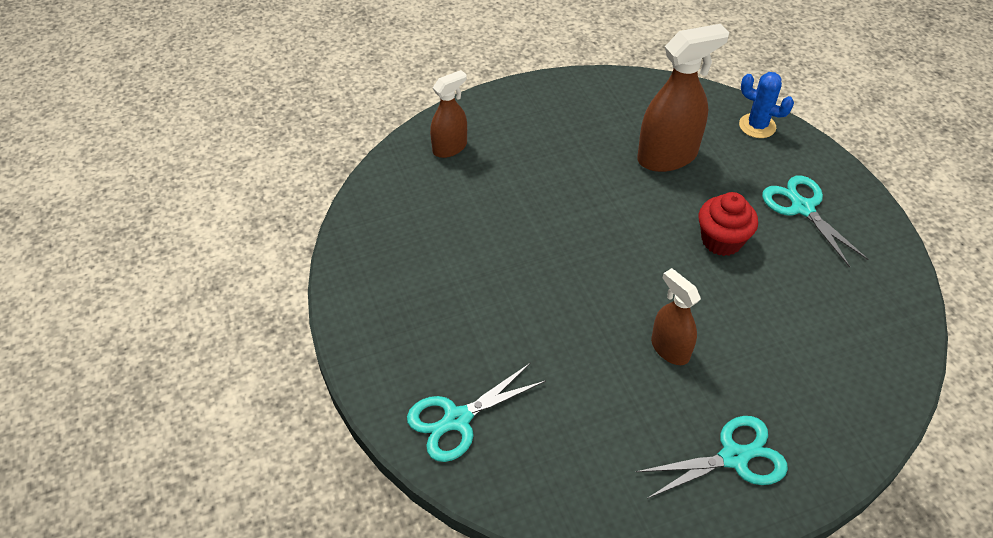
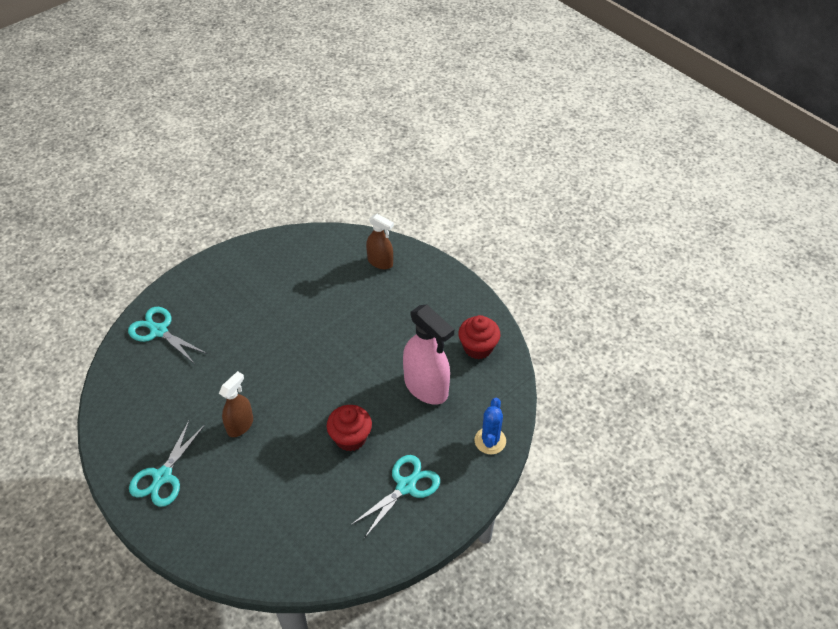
camera: 70 degrees right, 0 degrees up
turquoise scissors [636,416,788,499] -> turquoise scissors turned 60 degrees clockwise [129,419,205,507]
brown spray bottle [637,24,729,172] -> pink spray bottle [403,305,454,405]
none -> red cupcake [458,315,500,359]

